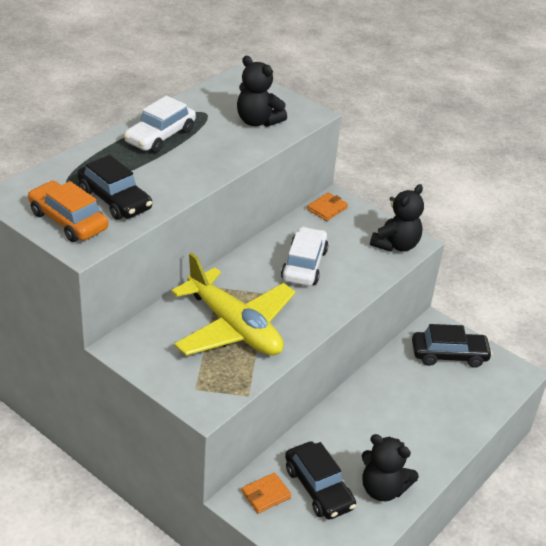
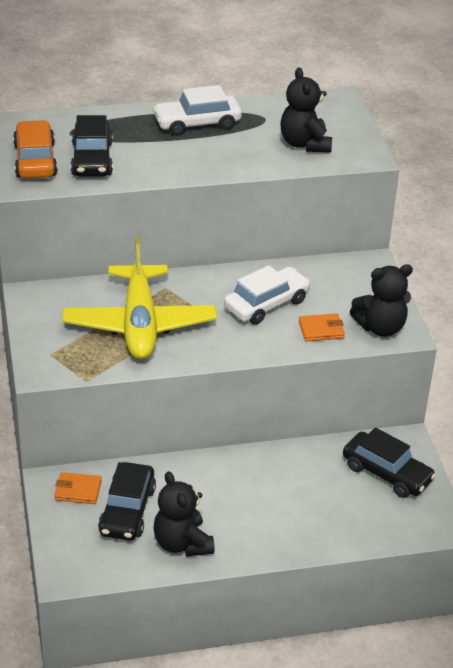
camera: 40 degrees right, 0 degrees up
orange wallet [307,193,348,221] -> orange wallet moved to [299,313,345,341]

